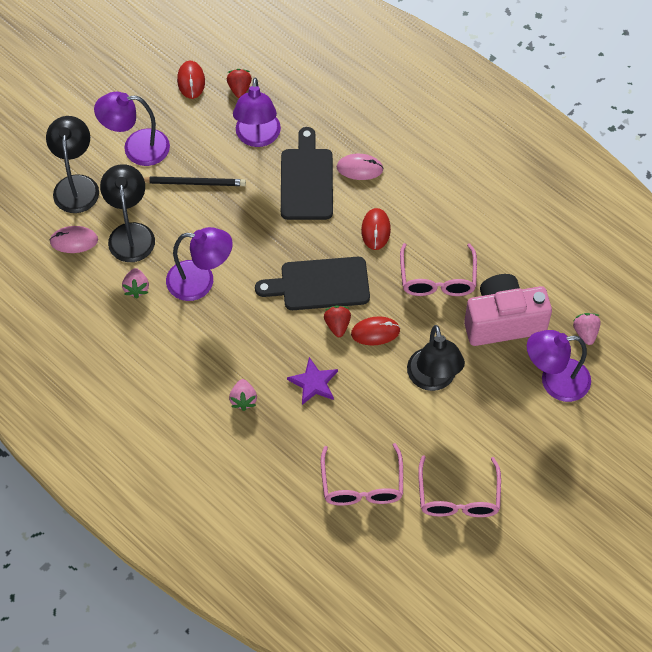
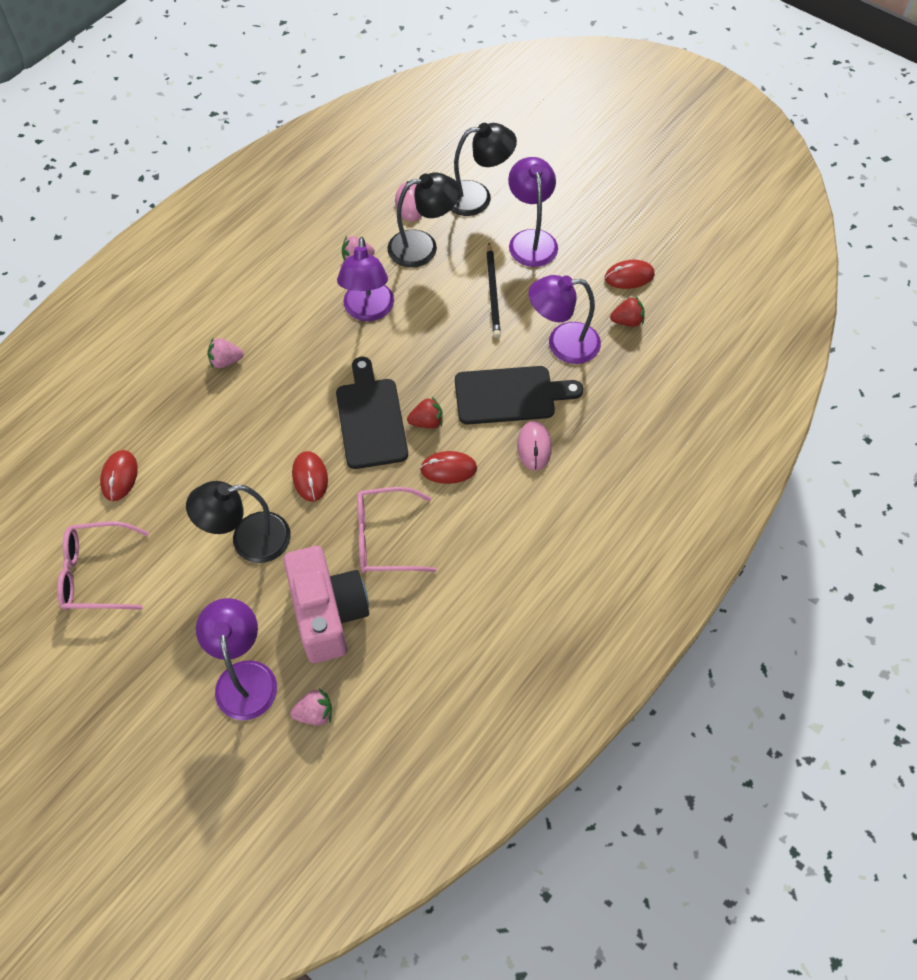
camera: 85 degrees right, 0 degrees up
purple star [287,357,338,405] -> none
pink glasses [321,443,403,506] -> red mouse [100,450,138,501]
red strawberry [324,306,351,337] -> red strawberry moved to [407,397,443,429]

